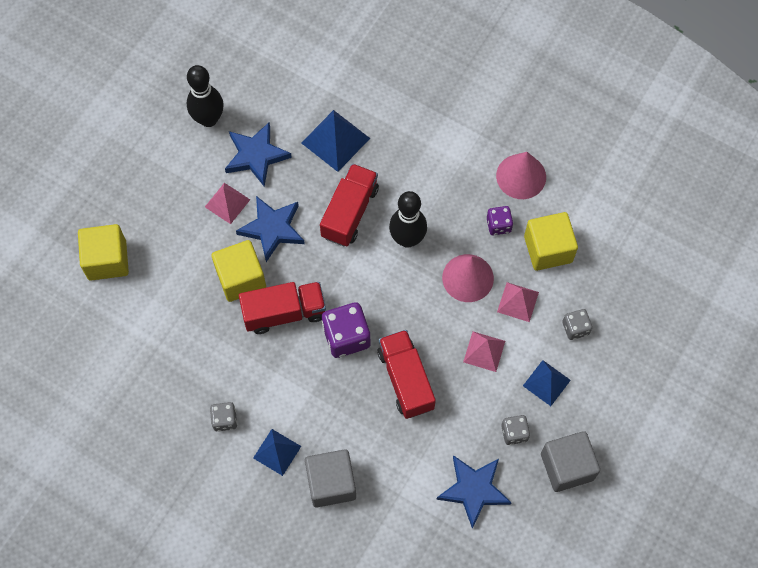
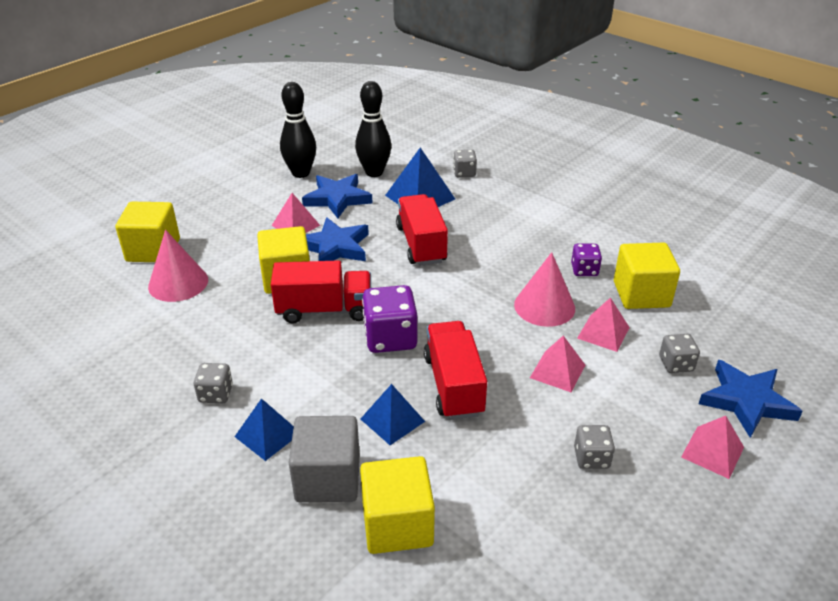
camera: 10 degrees right, 30 degrees down
red truck [320,164,379,246] -> red truck turned 45 degrees counterclockwise [396,194,448,266]
black bowling pin [389,191,427,248] -> black bowling pin moved to [355,81,391,177]
blue star [436,455,512,529] -> blue star moved to [699,360,803,438]
pink cone [496,152,546,199] -> pink cone moved to [148,230,208,302]
blue pyramid [523,360,571,406] -> blue pyramid moved to [361,384,425,445]
grey cube [541,431,600,492] -> none
none -> yellow cube [360,456,435,554]
none -> grey dice [453,150,477,177]
none -> pink pyramid [681,416,744,479]

